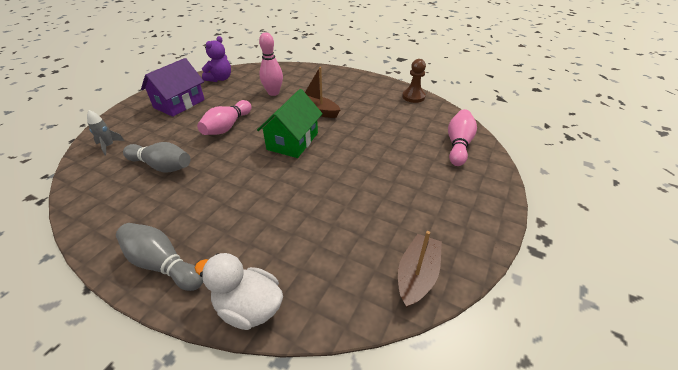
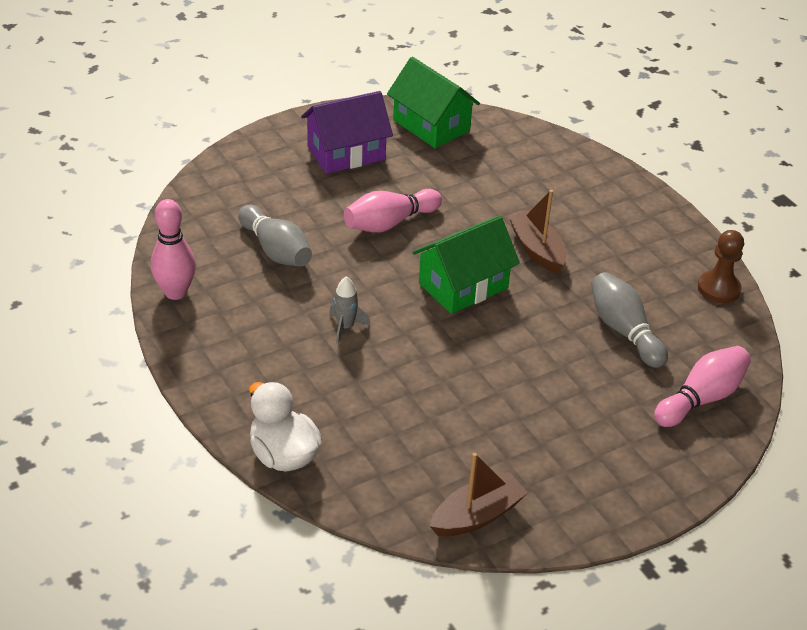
camera: 30 degrees right, 0 degrees up
grey rocket [87,110,125,156] -> grey rocket moved to [329,276,370,343]
grey bowling pin [116,223,203,291] -> grey bowling pin moved to [591,272,668,368]
purple teddy bear [202,36,231,82] -> green house [387,57,480,148]
pink bowling pin [259,33,283,96] -> pink bowling pin moved to [151,199,196,300]

